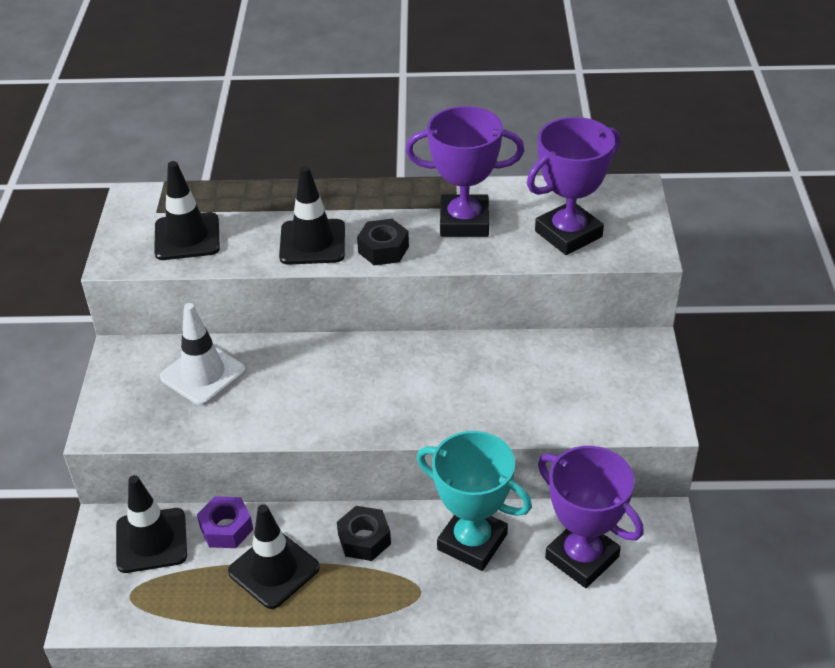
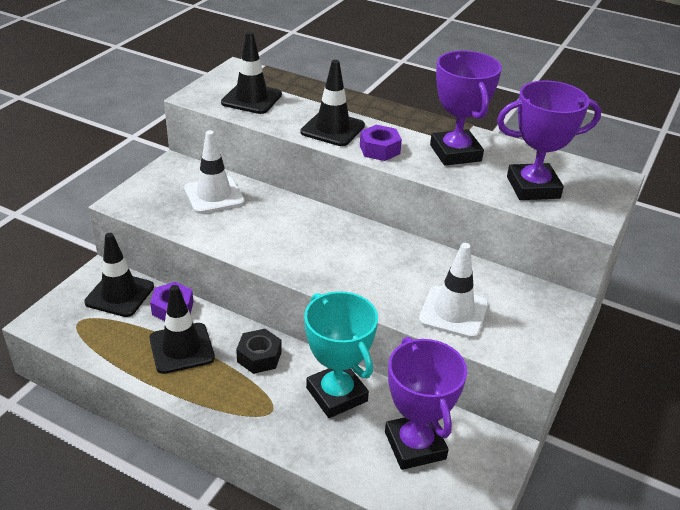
camera: 25 degrees right, 5 degrees down
black nut [357,219,409,265] -> purple nut [360,125,402,161]
purple trophy [405,106,524,237] -> purple trophy turned 45 degrees clockwise [430,51,502,166]
none -> white traffic cone [419,243,488,339]

